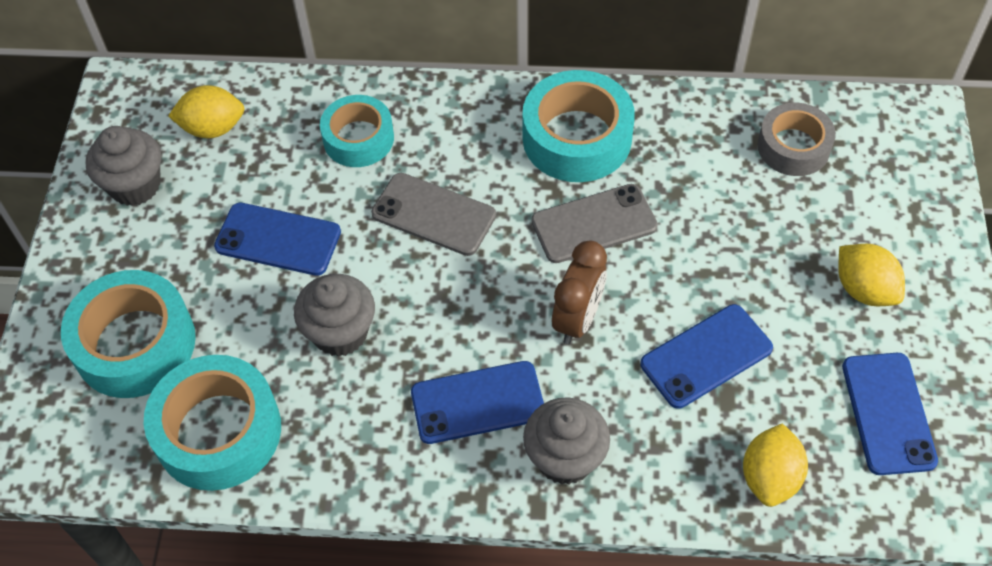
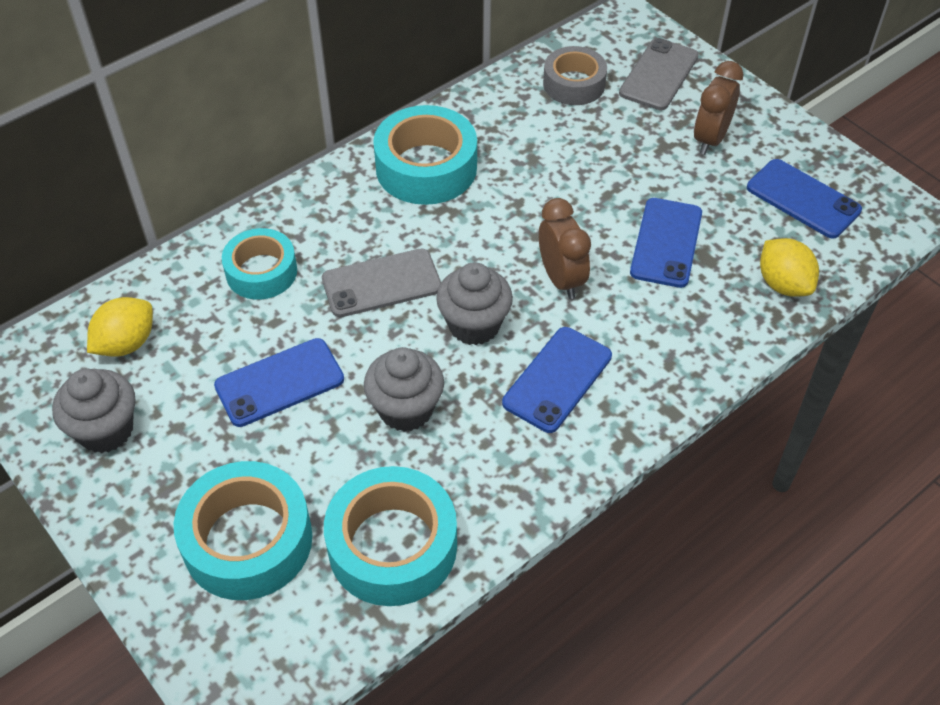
camera: 45 degrees left, 5 degrees down
grey cupcake [523,397,610,485] -> grey cupcake moved to [436,262,513,345]
grey phone [531,184,658,263] -> grey phone moved to [619,38,699,110]
yellow lemon [838,244,905,306] -> brown clock [694,61,743,155]

